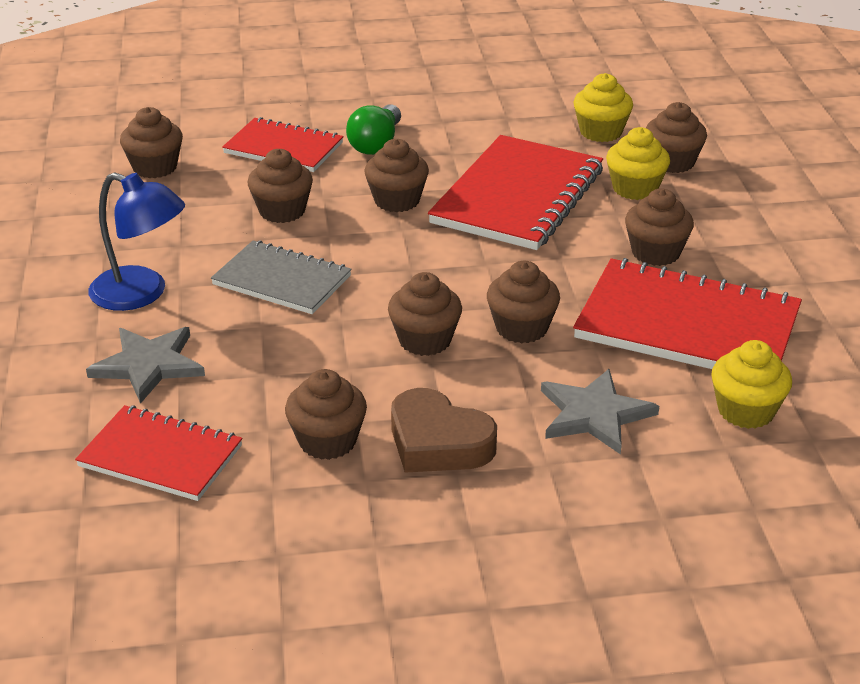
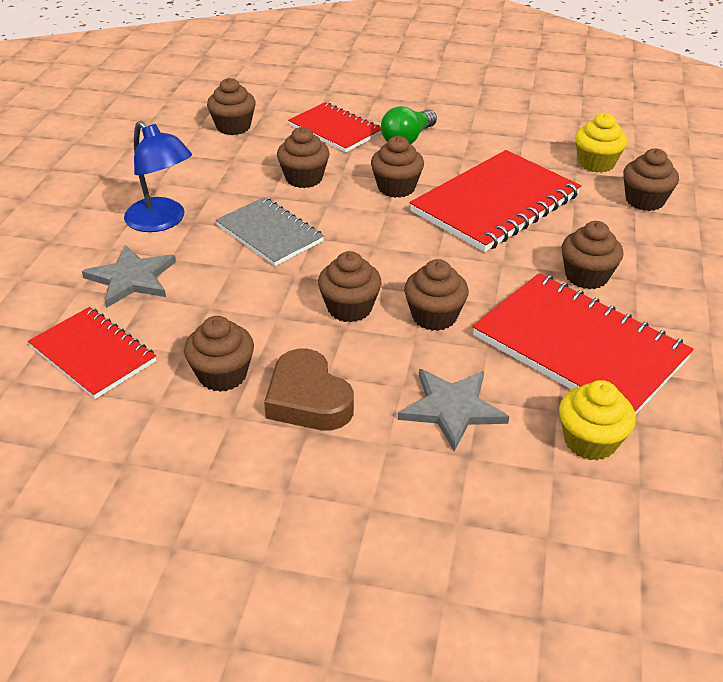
camera: 20 degrees right, 5 degrees up
yellow cupcake [606,127,670,200] -> none

